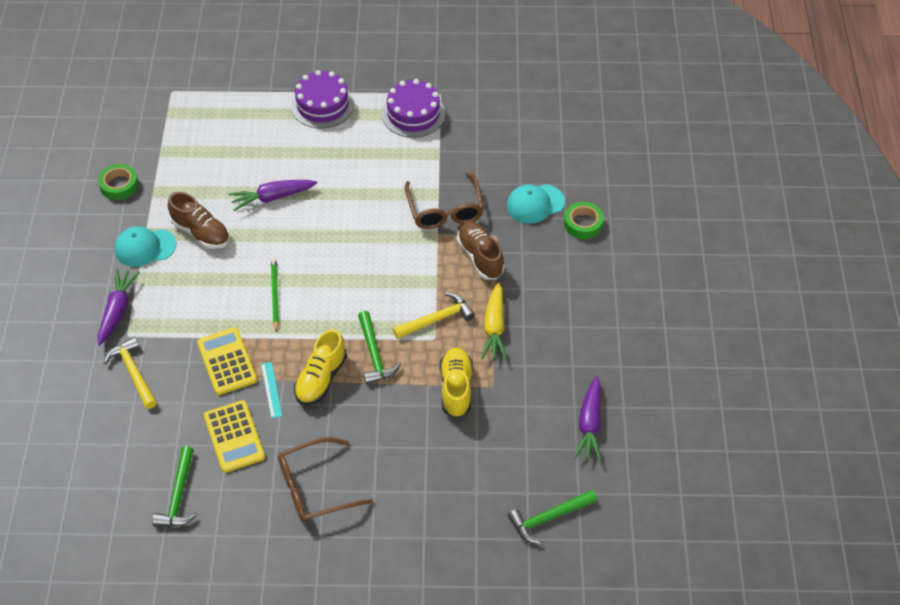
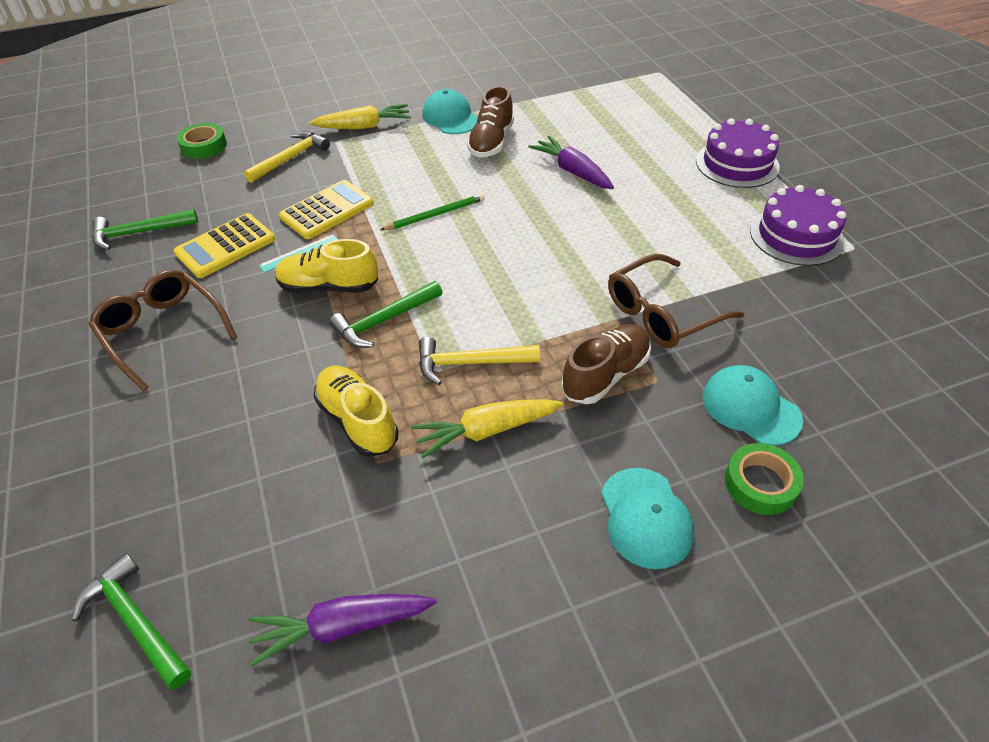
camera: 70 degrees right, 5 degrees down
purple carrot [97,269,140,346] -> yellow carrot [309,104,411,129]
green tape [98,164,139,200] -> green tape moved to [177,123,227,159]
yellow hammer [393,292,475,339] -> yellow hammer turned 135 degrees clockwise [419,337,540,385]
yellow shoe [440,347,473,418] -> yellow shoe turned 105 degrees counterclockwise [314,366,399,457]
none -> turquoise cap [601,468,694,569]

